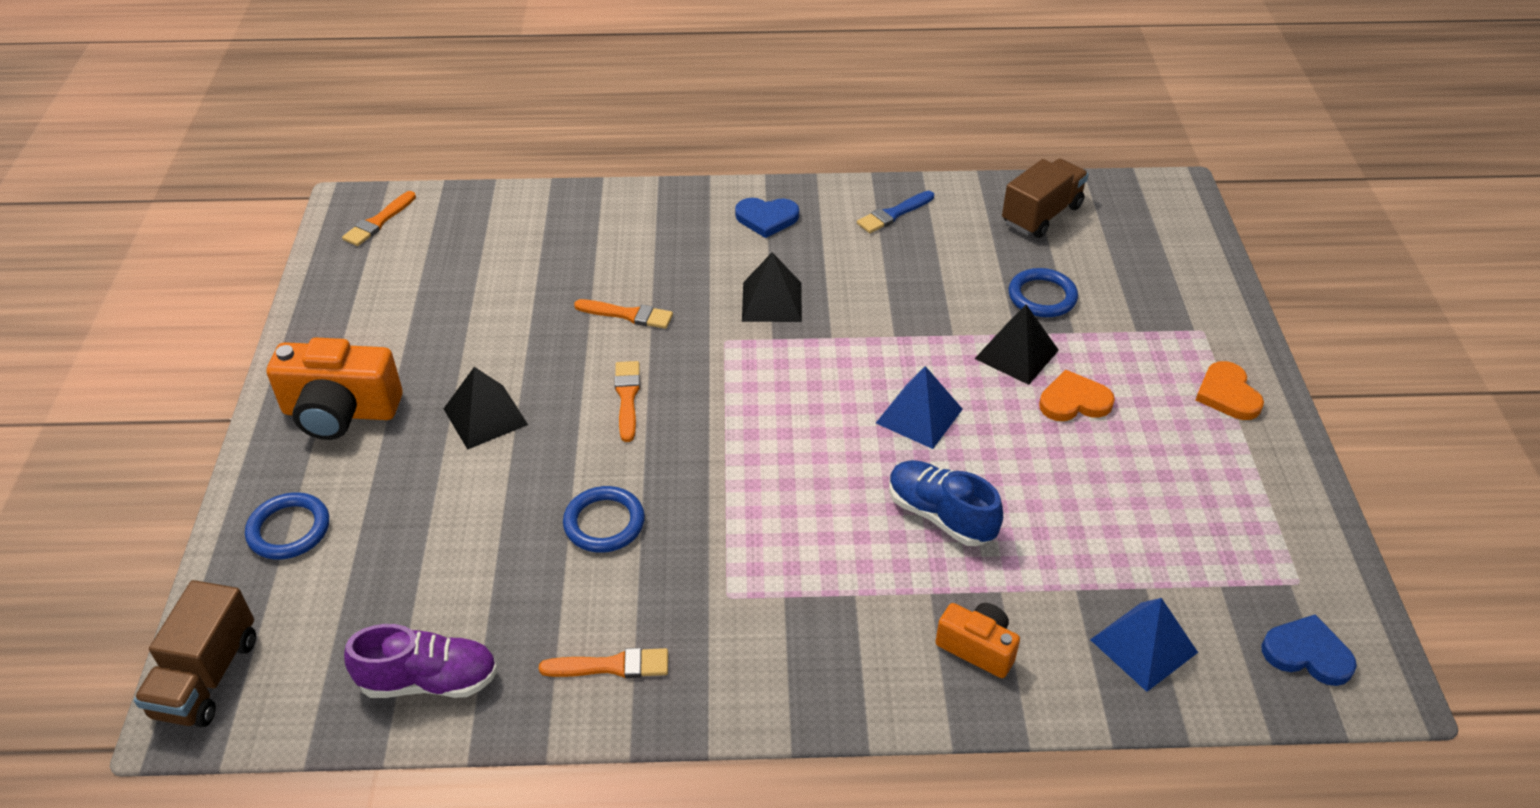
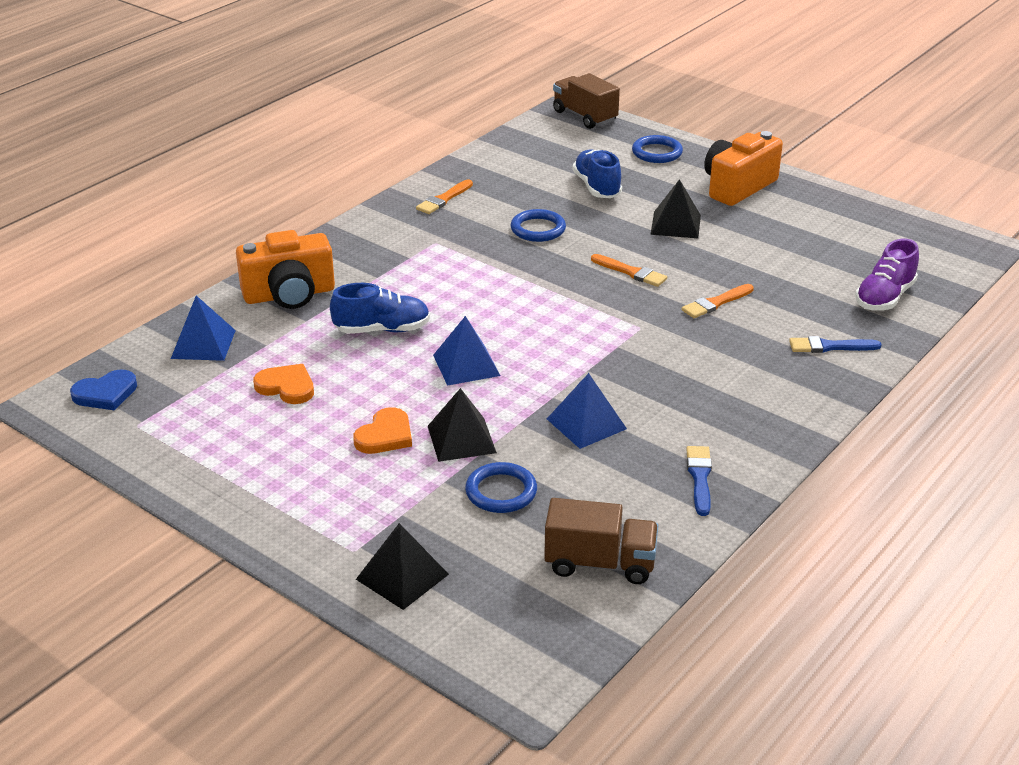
camera: 130 degrees right, 10 degrees down
orange brush [342,191,416,246] -> none
purple shoe [344,624,497,698] -> purple shoe moved to [855,239,919,311]
blue heart [735,198,799,238] -> none
black pyramid [742,252,802,322] -> black pyramid moved to [356,523,449,610]
orange camera [936,603,1020,678] -> orange camera [236,230,335,309], size x1.75
brown truck [1002,158,1089,238] -> brown truck turned 75 degrees counterclockwise [544,498,659,584]
orange heart [1196,361,1264,420] -> orange heart moved to [253,364,314,404]
none -> blue pyramid [547,373,627,449]
none -> blue shoe [573,149,622,198]
none -> blue brush [789,336,882,353]

